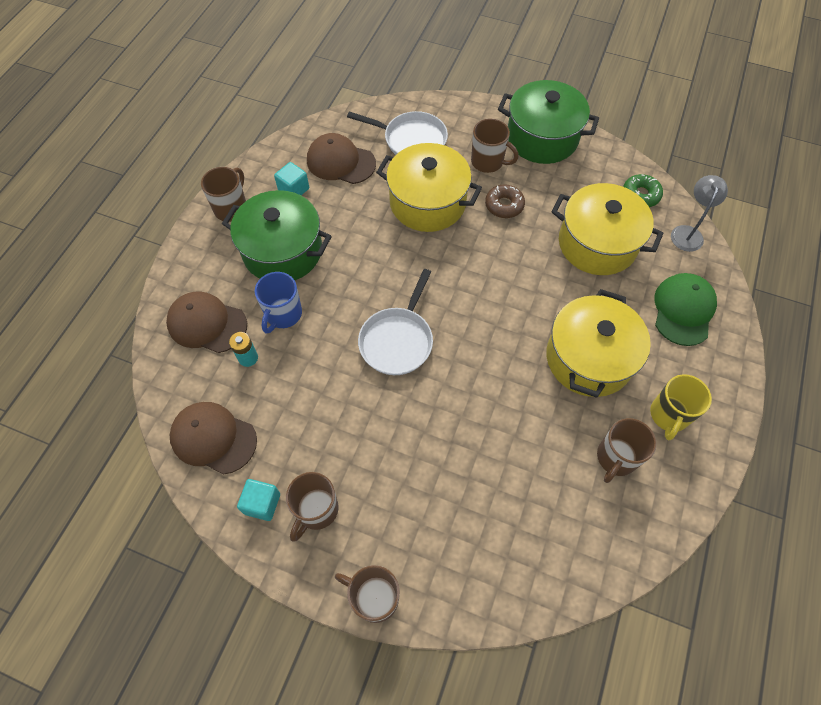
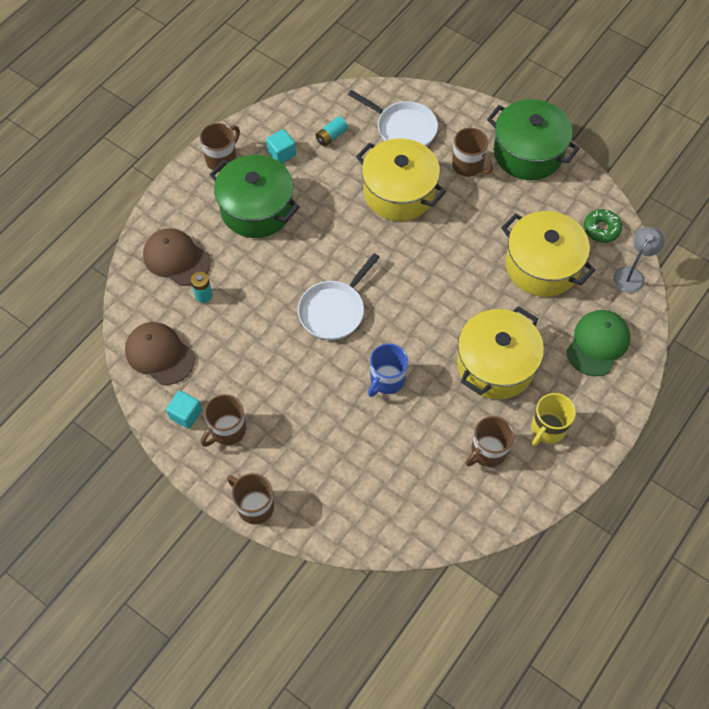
camera: 15 degrees right, 0 degrees up
blue mug [255,272,302,334] -> blue mug moved to [368,343,408,397]
brown cap [307,133,376,184] -> turquoise battery [316,116,348,147]
brown donut [485,184,525,218] -> none

